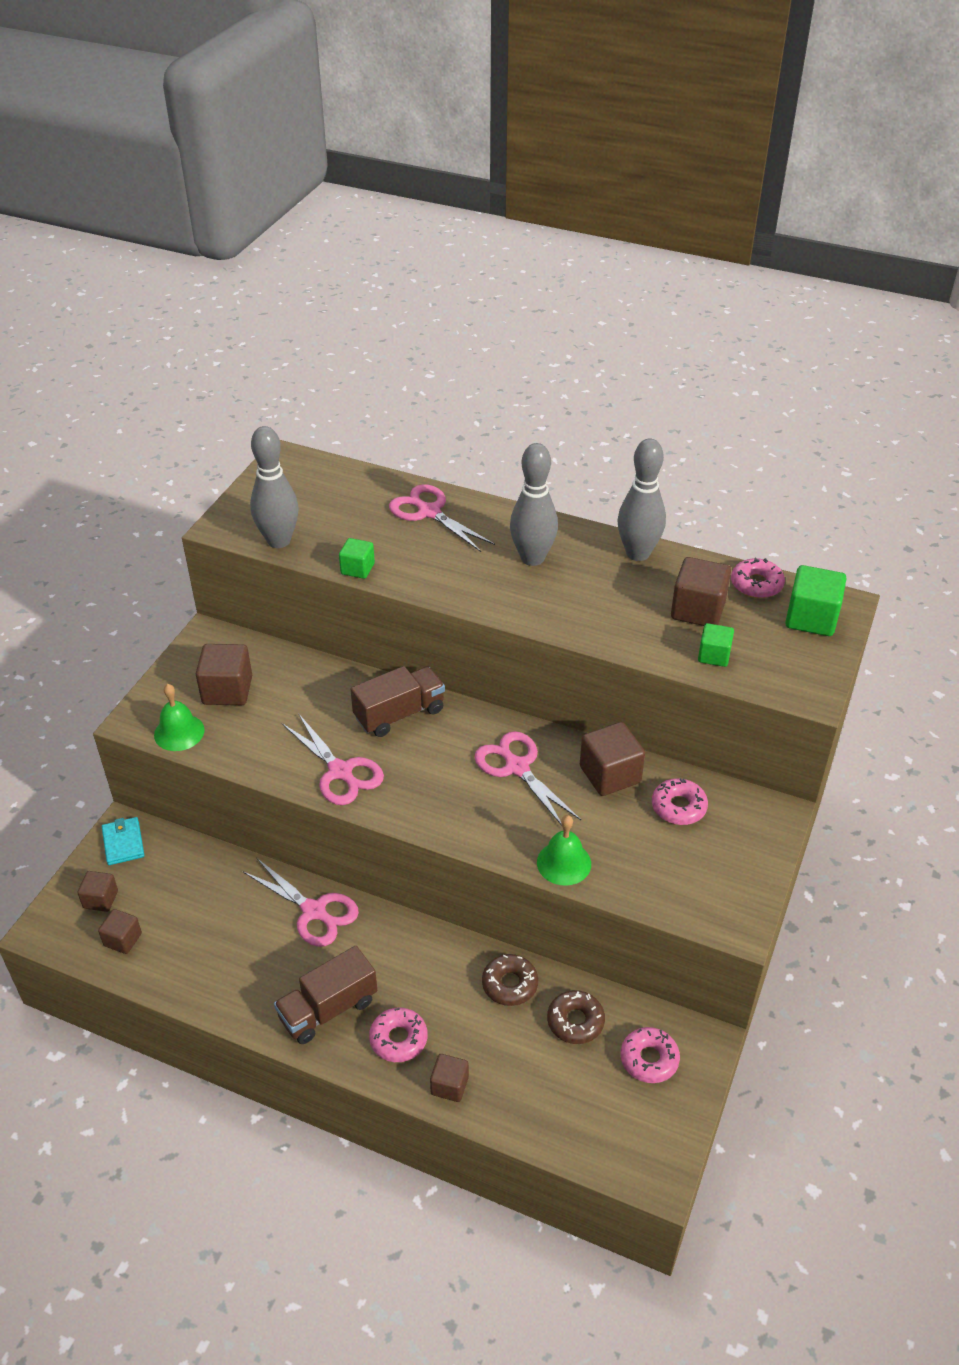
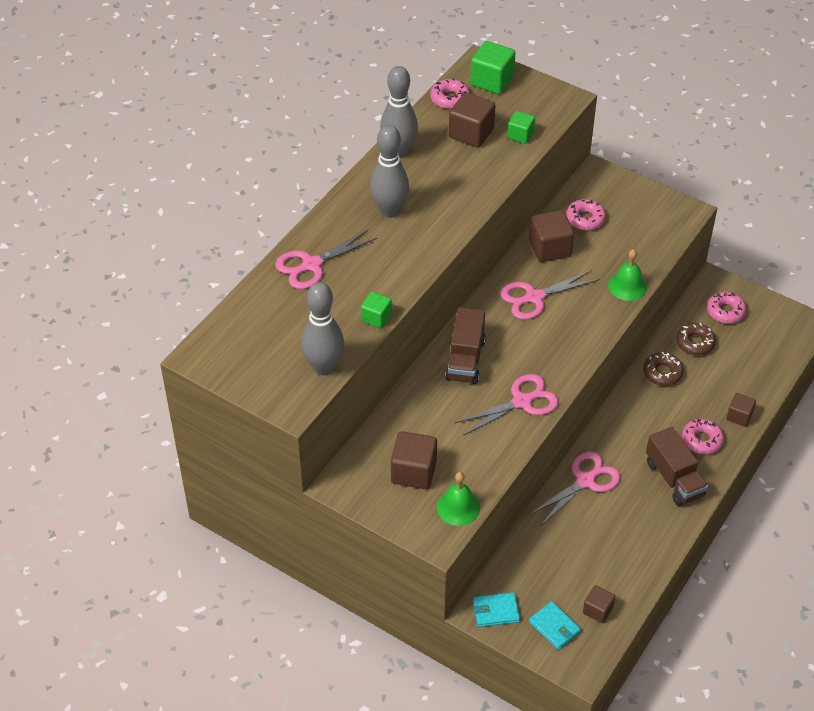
camera: 80 degrees left, 5 degrees up
brown cube [77,871,118,912] -> turquoise wallet [529,601,581,650]
brown truck [350,666,445,737] -> brown truck turned 150 degrees counterclockwise [445,307,486,384]

